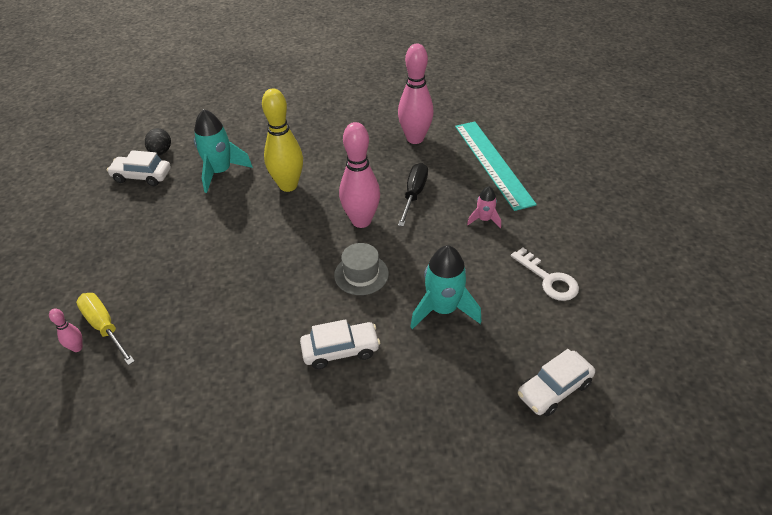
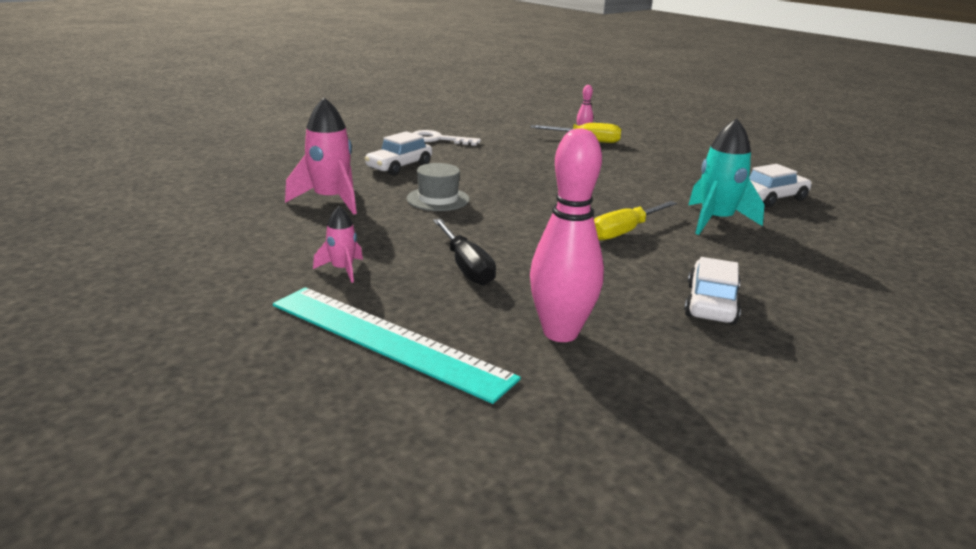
camera: 140 degrees right, 20 degrees down
black egg [145,128,171,155] -> none
yellow bowling pin [262,88,303,192] -> yellow screwdriver [594,201,677,240]
pink bowling pin [339,122,380,228] -> none
turquoise rocket [410,245,482,329] -> pink rocket [285,97,357,215]
white key [511,248,579,301] -> white key moved to [413,130,481,146]
white car [518,349,595,416] -> white car moved to [684,257,741,324]

